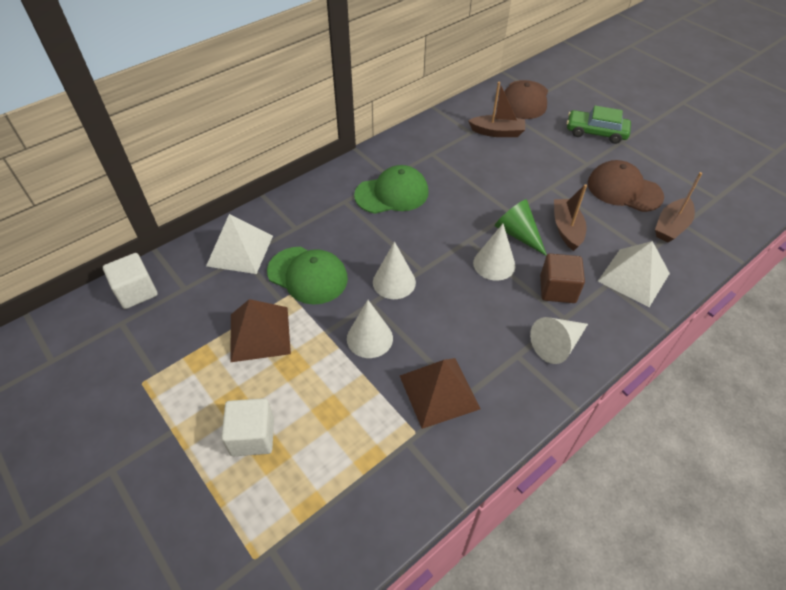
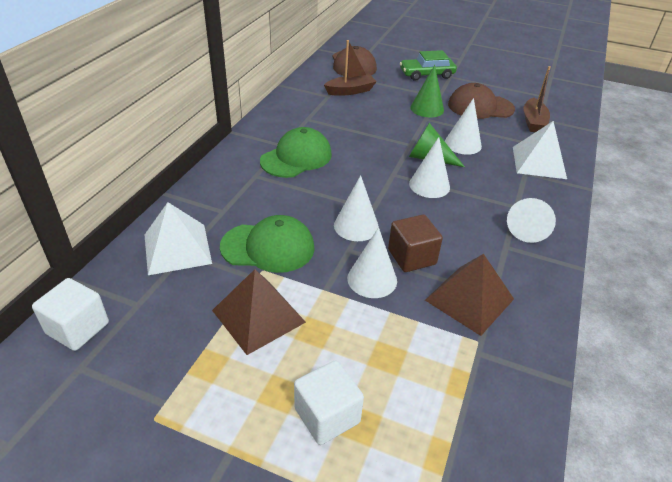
camera: 30 degrees left, 10 degrees down
brown cube [540,254,585,303] -> brown cube moved to [388,214,443,272]
brown boat [554,184,587,251] -> white cone [445,98,482,155]
none -> green cone [410,65,444,118]

